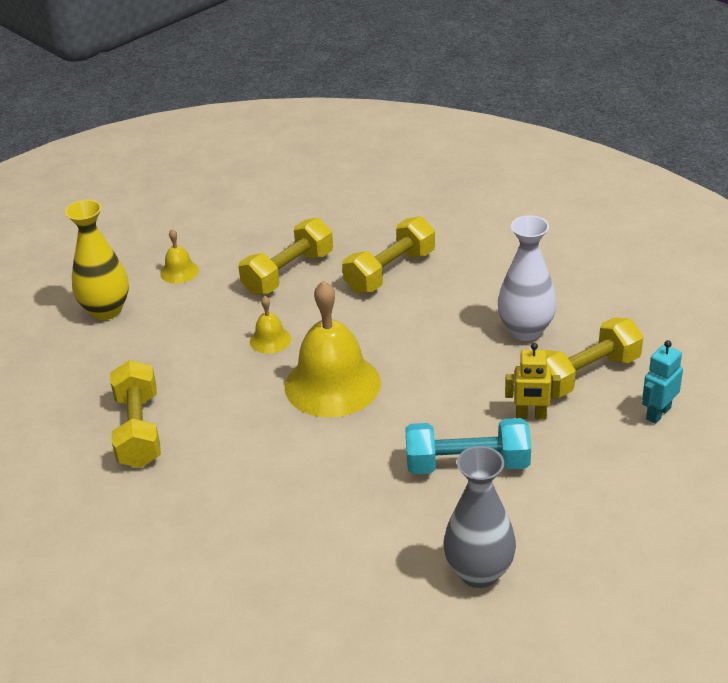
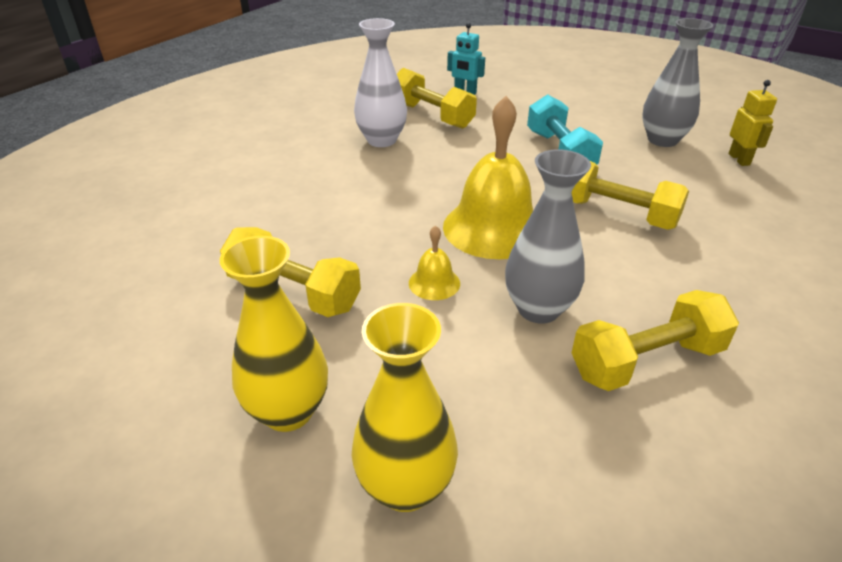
camera: 105 degrees left, 0 degrees up
yellow bell [160,229,199,284] -> yellow vase [220,236,328,432]
yellow dumbbell [342,216,435,293] -> yellow dumbbell moved to [572,161,689,230]
yellow robot [505,343,561,420] -> yellow robot moved to [729,80,777,166]
none -> grey vase [505,149,591,324]

